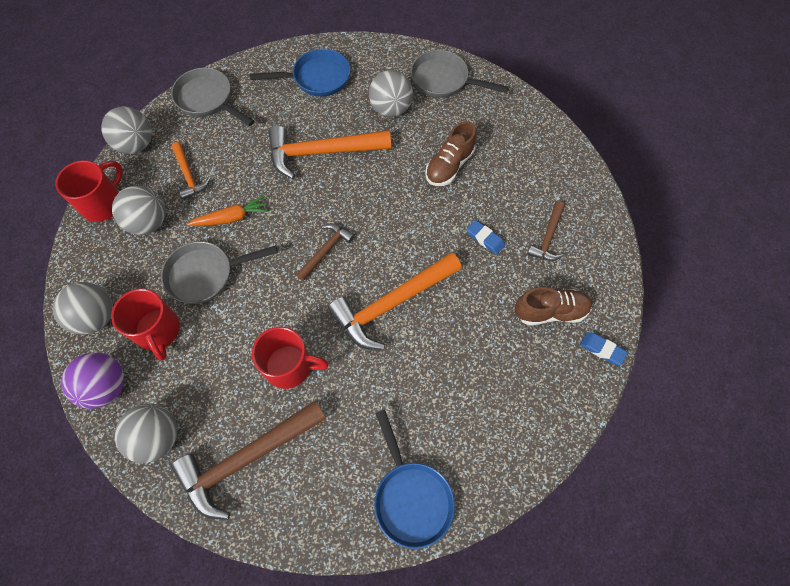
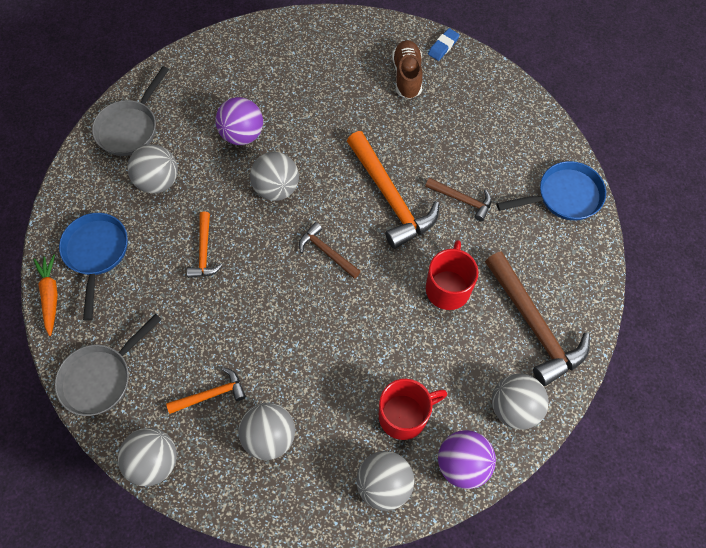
camera: 85 degrees left, 0 degrees up
red mug [55,160,123,222] -> none
grey pan [161,241,278,304] -> none
orange carrot [187,195,269,226] -> orange carrot moved to [33,255,58,336]
orange hammer [268,126,391,179] -> orange hammer [187,212,223,278], size x0.53
brown shoe [425,121,477,186] -> purple ball [215,97,263,145]
blue eraser [467,220,505,255] -> none
brown hammer [527,201,565,261] -> brown hammer moved to [425,178,492,221]
none -> grey ball [250,152,299,201]

